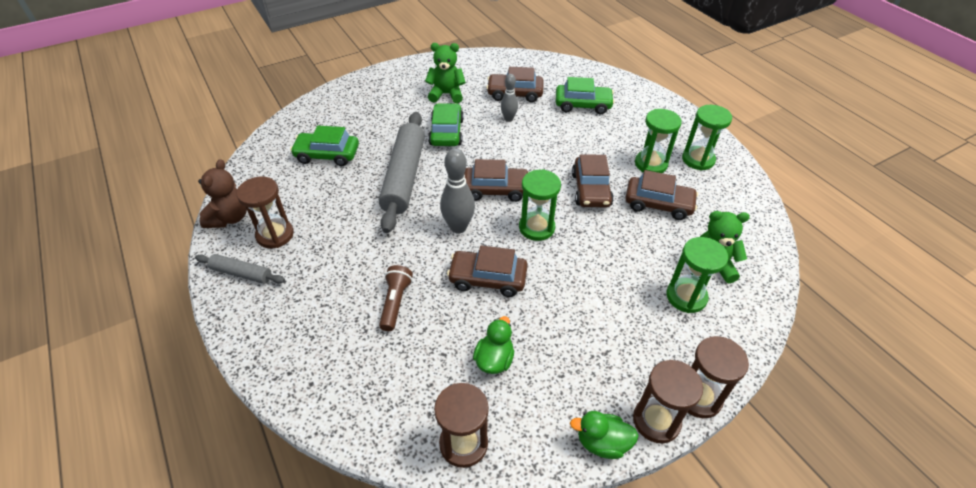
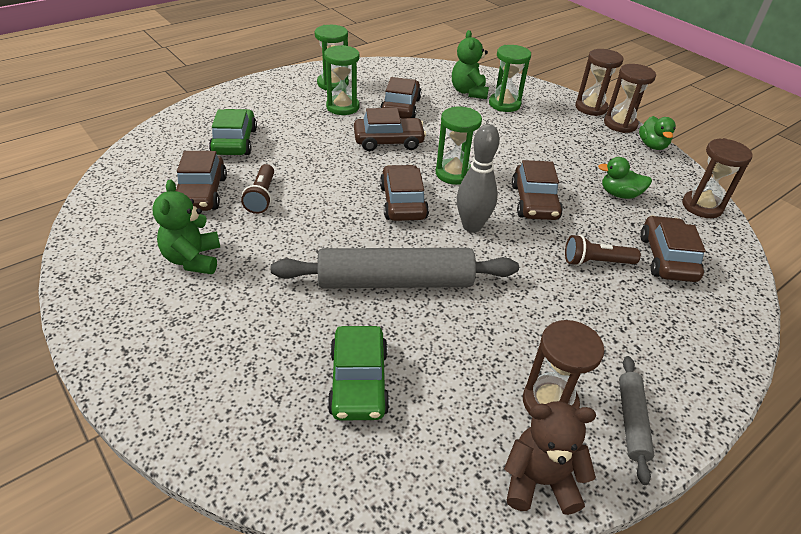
camera: 100 degrees left, 5 degrees down
green car [428,103,464,146] -> none
grey bowling pin [501,74,518,122] -> brown flashlight [241,164,274,214]
none -> brown car [640,216,706,282]

